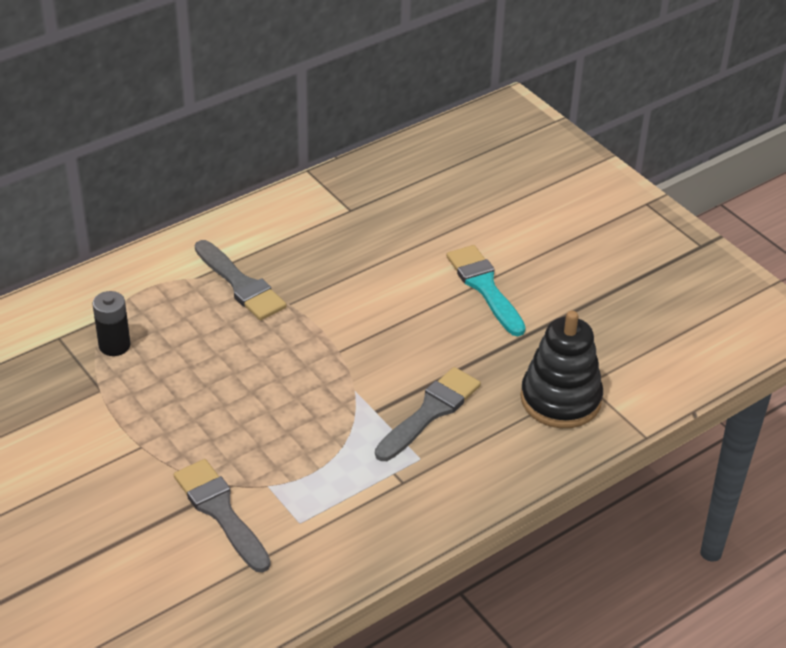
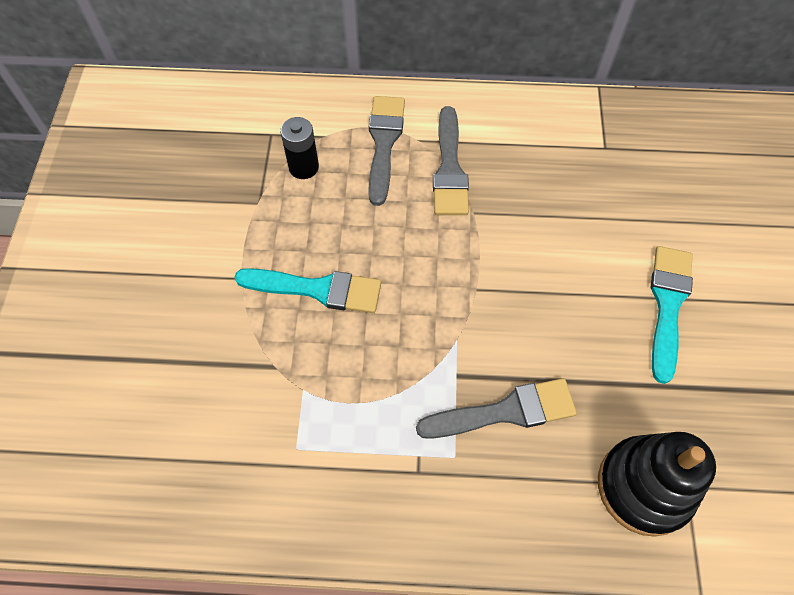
camera: 40 degrees right, 20 degrees up
grey brush [174,459,271,573] -> grey brush moved to [368,96,405,206]
none -> turquoise brush [234,268,381,313]

